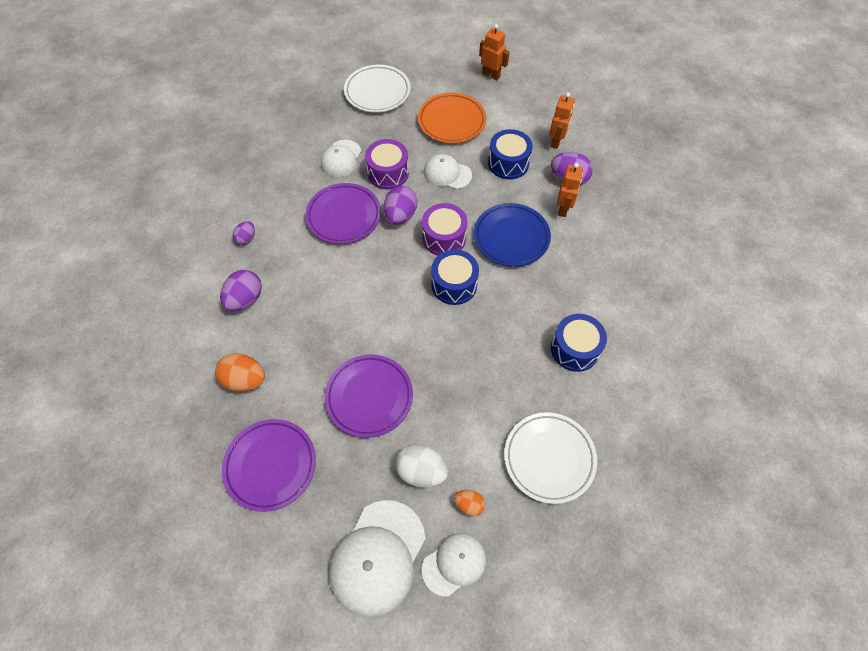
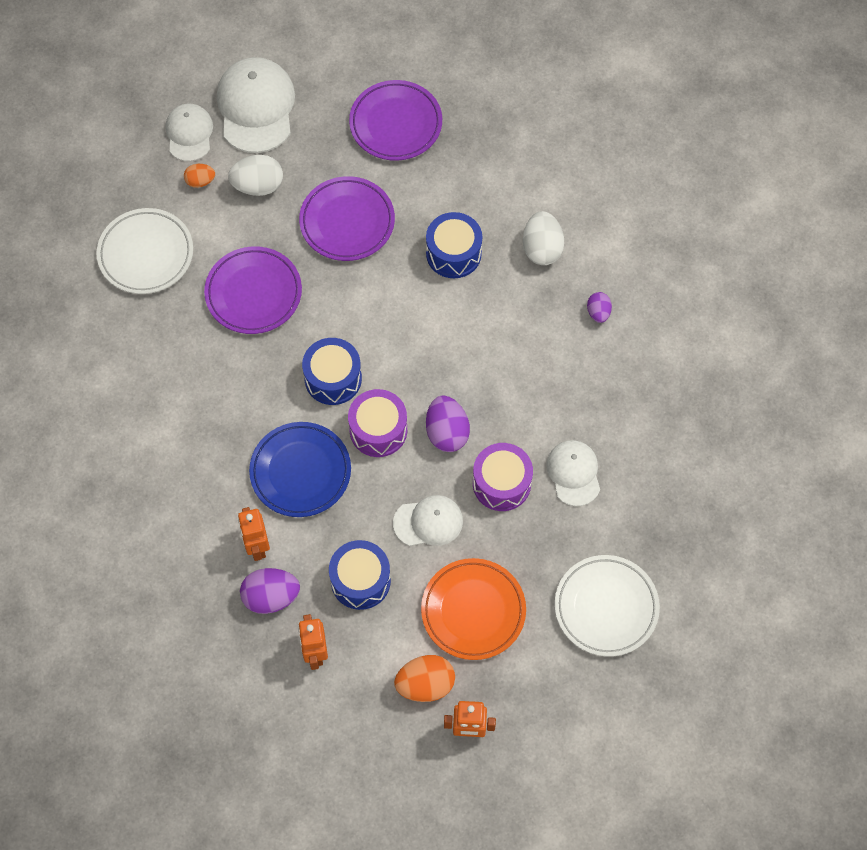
camera: 150 degrees right, 5 degrees up
orange egg [215,353,265,392] -> orange egg moved to [394,655,455,702]
purple egg [220,270,262,311] -> white egg [523,211,564,265]
purple plate [305,183,381,244] -> purple plate moved to [204,246,302,334]
white cap [422,533,486,597] -> white cap turned 150 degrees clockwise [166,103,213,161]
blue drum [551,314,607,372] -> blue drum moved to [426,212,482,278]

